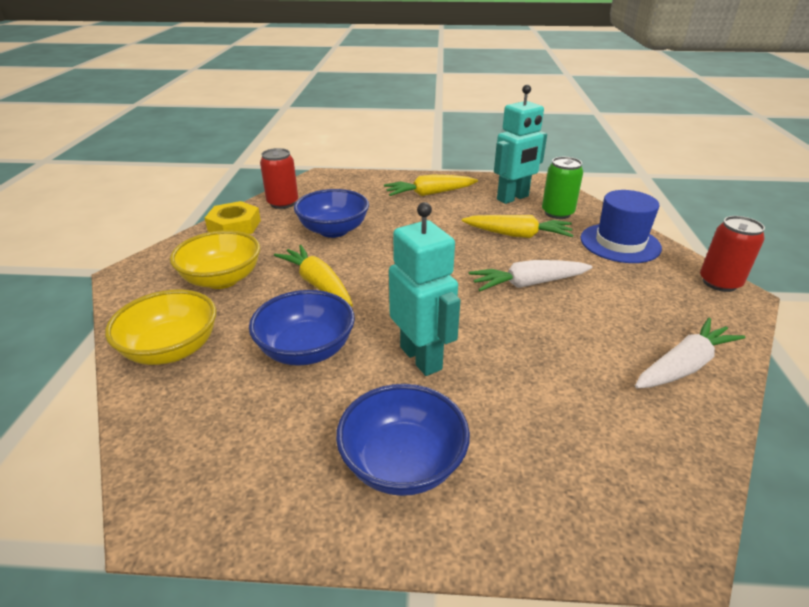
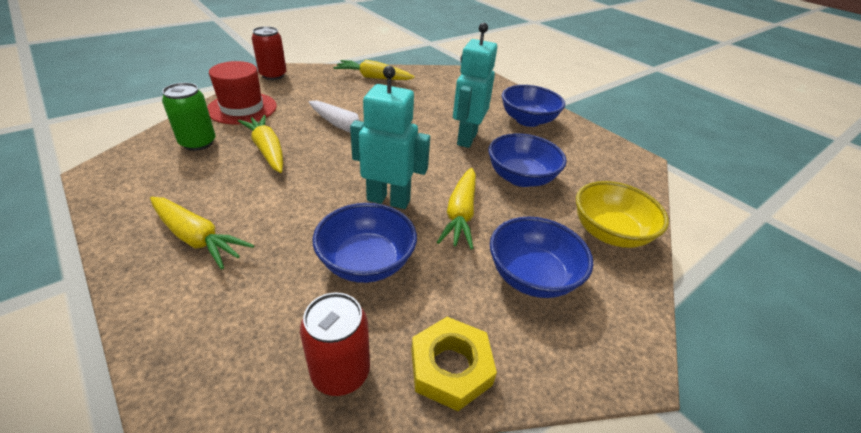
camera: 135 degrees left, 5 degrees up
yellow bowl [170,230,260,289] -> blue bowl [490,217,593,298]
turquoise robot [494,85,547,204] -> turquoise robot moved to [350,66,430,209]
blue hat [581,190,662,263] -> red hat [207,61,277,124]
white carrot [635,318,746,388] -> yellow carrot [333,60,415,80]

